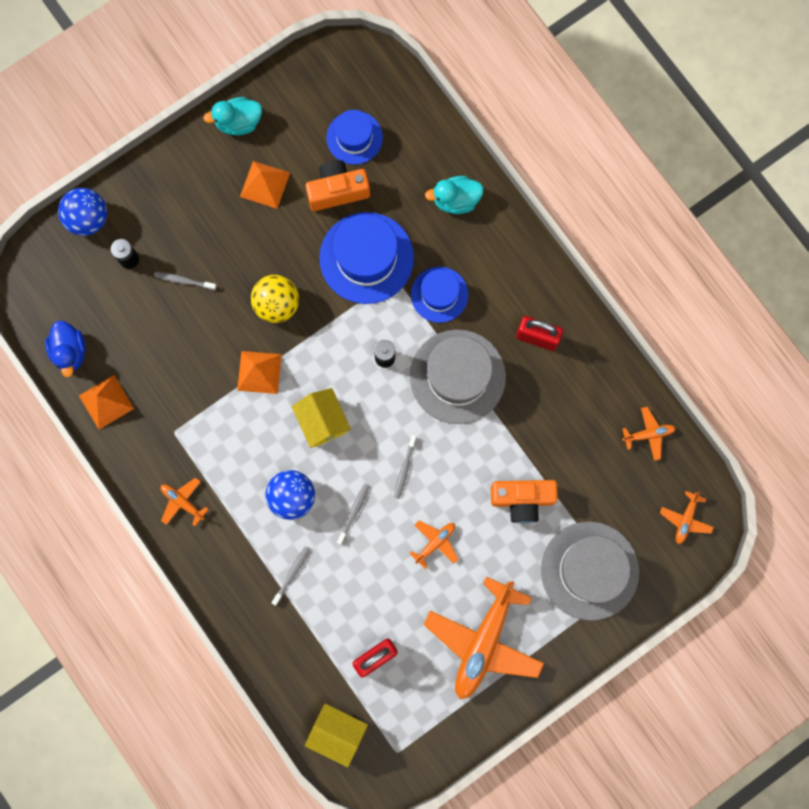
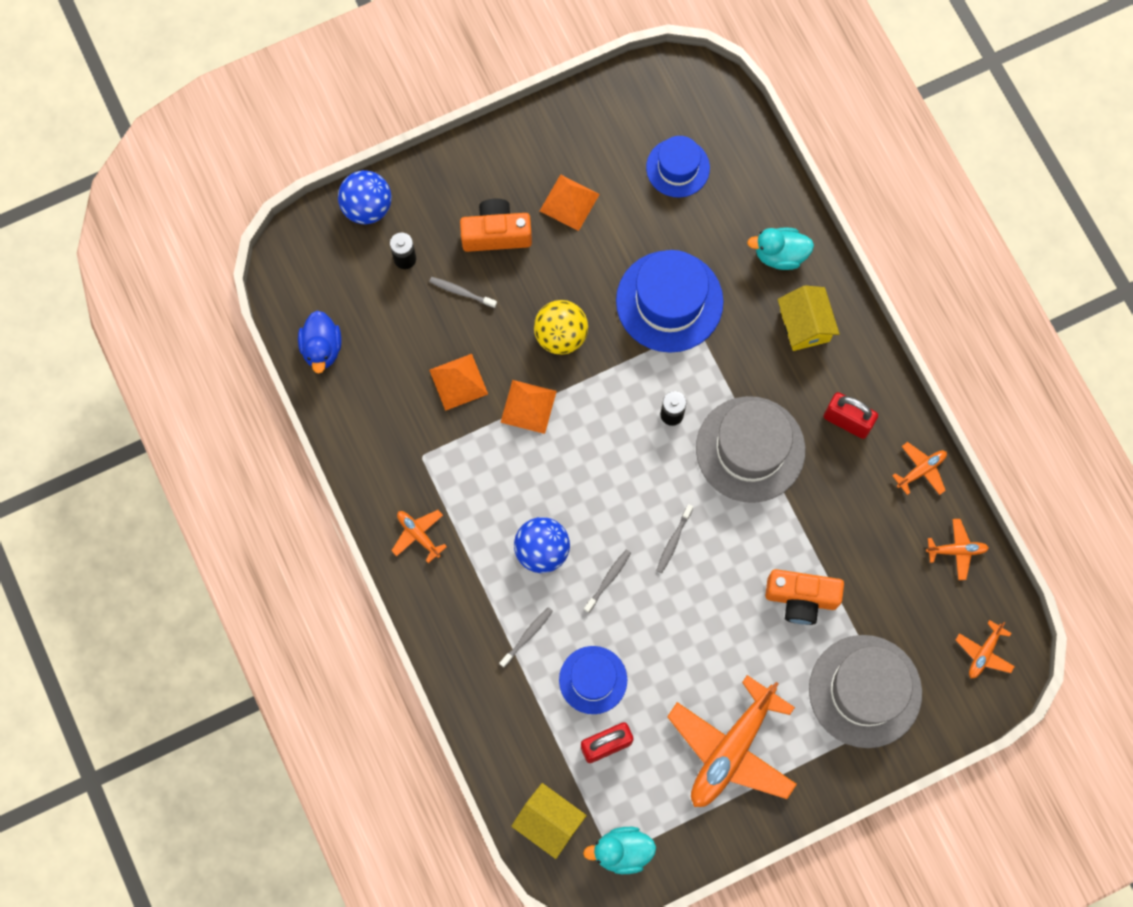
camera: 10 degrees right, 5 degrees down
orange pyramid [79,375,134,430] -> orange pyramid moved to [429,354,488,411]
turquoise duck [203,97,262,135] -> turquoise duck moved to [583,827,656,874]
yellow house [291,388,351,448] -> yellow house moved to [778,285,840,351]
orange camera [305,160,370,211] -> orange camera moved to [460,199,532,252]
orange plane [410,520,458,569] -> orange plane moved to [892,442,947,495]
blue hat [411,267,468,323] -> blue hat moved to [559,646,627,714]

